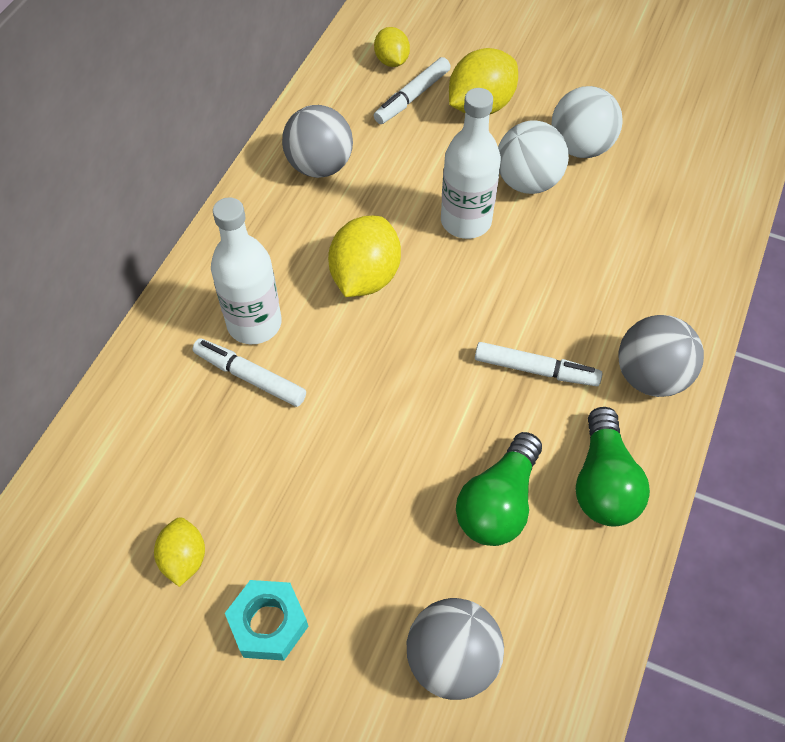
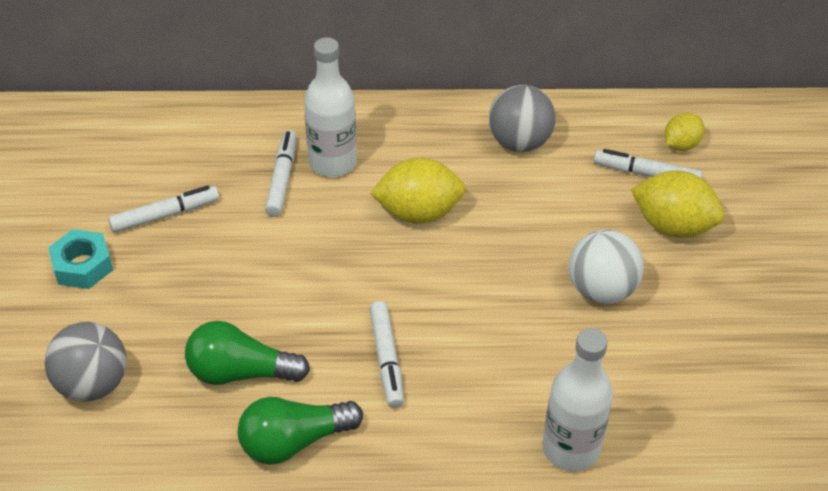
camera: 65 degrees right, 10 degrees down
yellow lemon [154,517,205,587] -> none
white bottle [441,88,501,239] -> white bottle moved to [543,328,613,471]
white ball [551,86,623,158] -> none
grey ball [619,315,704,397] -> none
none -> white marker [108,186,219,233]

